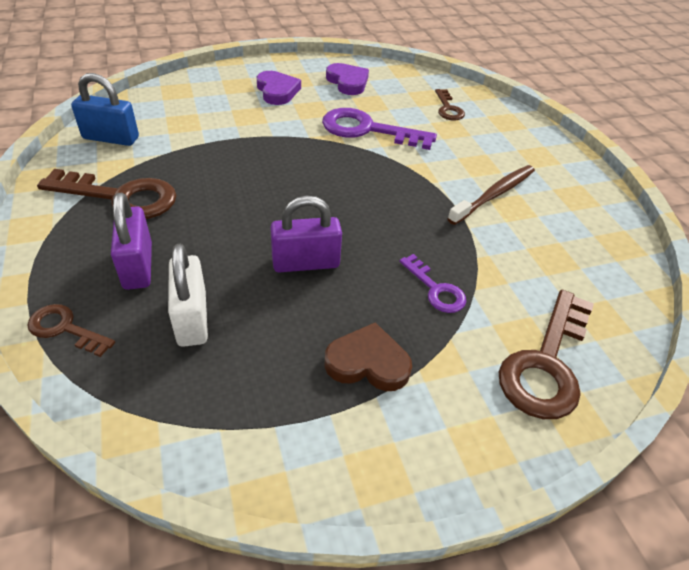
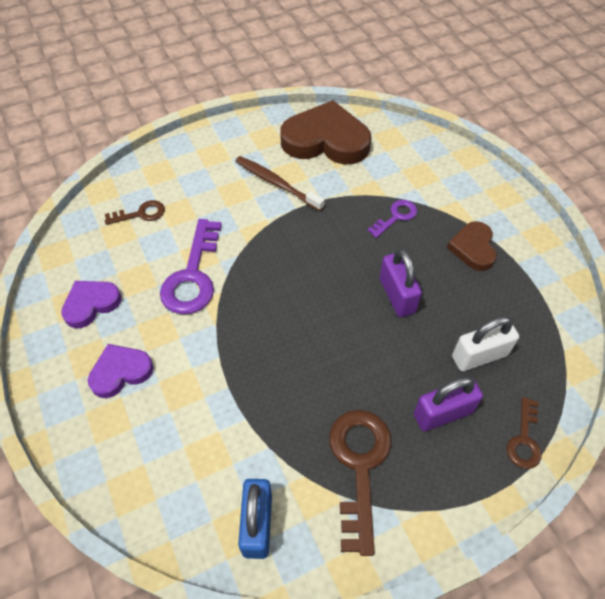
camera: 95 degrees left, 10 degrees up
brown key [499,290,594,419] -> none
none -> brown heart [280,100,371,164]

